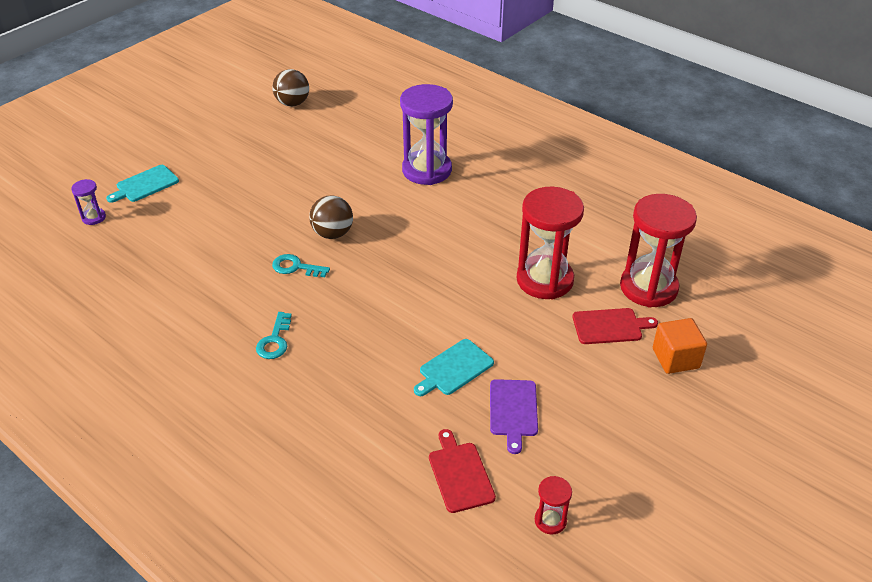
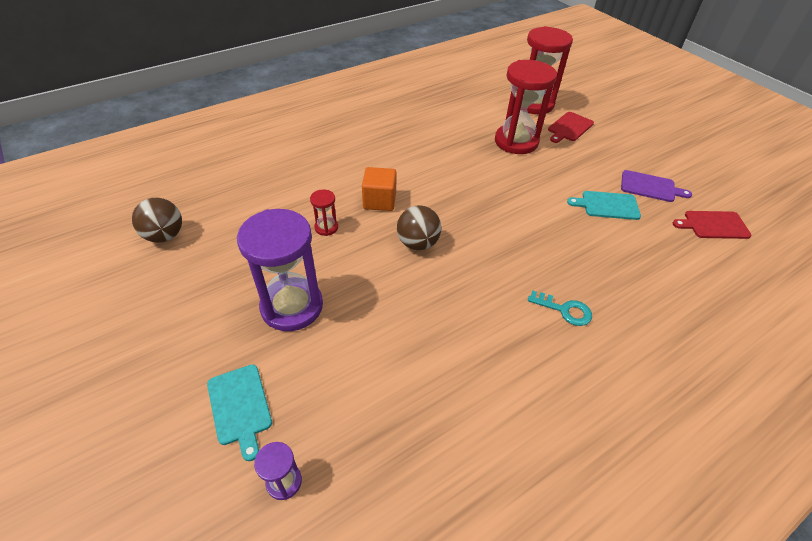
camera: 75 degrees left, 5 degrees up
turquoise key [272,254,330,277] -> none
purple hourglass [400,84,453,185] -> purple hourglass moved to [237,209,323,331]
turquoise cutting board [414,339,494,396] -> turquoise cutting board turned 120 degrees clockwise [567,191,641,220]
red hourglass [535,476,572,534] -> red hourglass moved to [310,189,338,236]
red cutting board [572,308,658,344] -> red cutting board turned 150 degrees counterclockwise [548,112,594,143]
orange cube [653,318,707,374] -> orange cube moved to [362,167,397,211]

